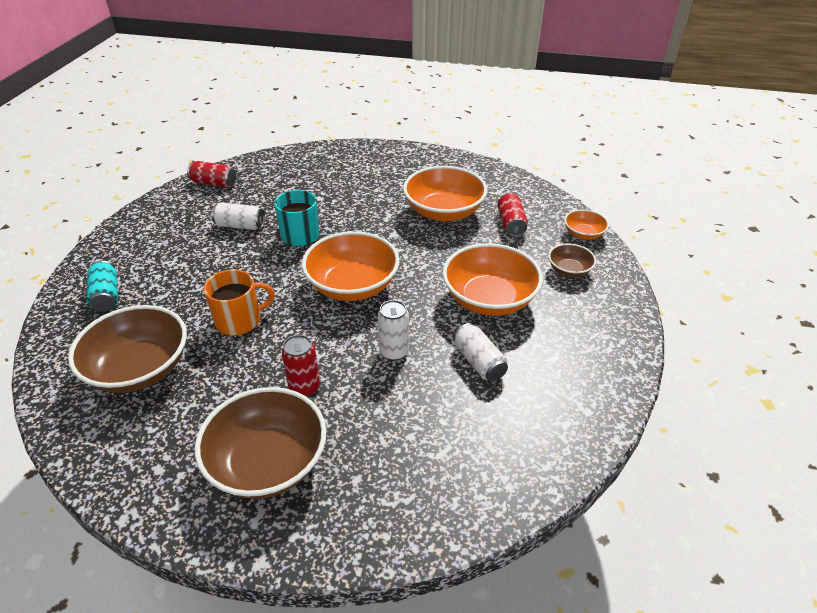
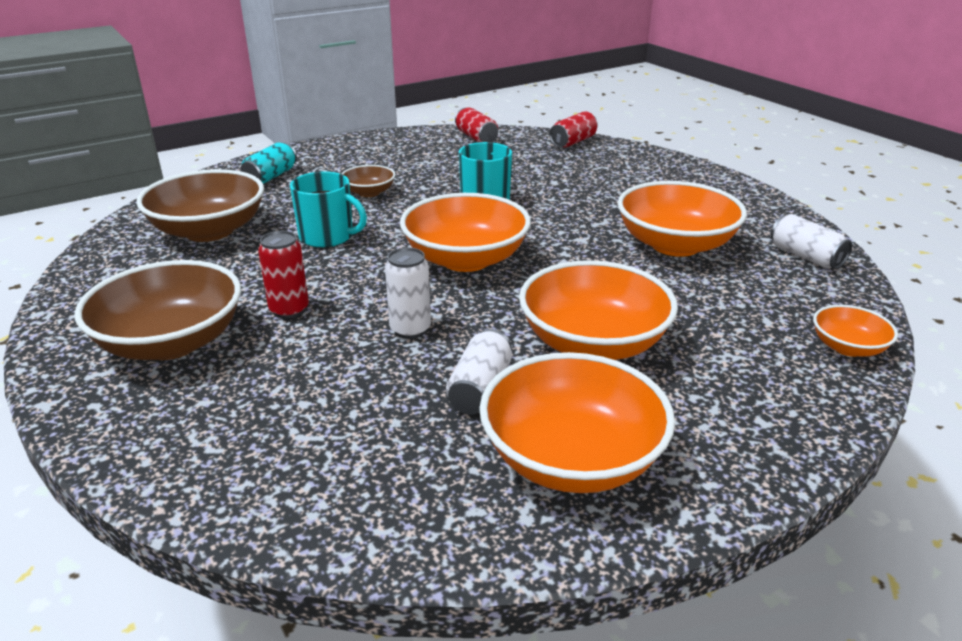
camera: 45 degrees right, 10 degrees down
orange mug [204,269,275,336] -> turquoise mug [290,171,367,248]
white can [211,202,265,230] -> white can moved to [771,214,852,269]
red can [497,193,528,237] -> red can moved to [549,111,598,148]
brown bowl [548,244,596,277] -> brown bowl moved to [341,165,396,197]
none -> orange bowl [479,352,675,493]

